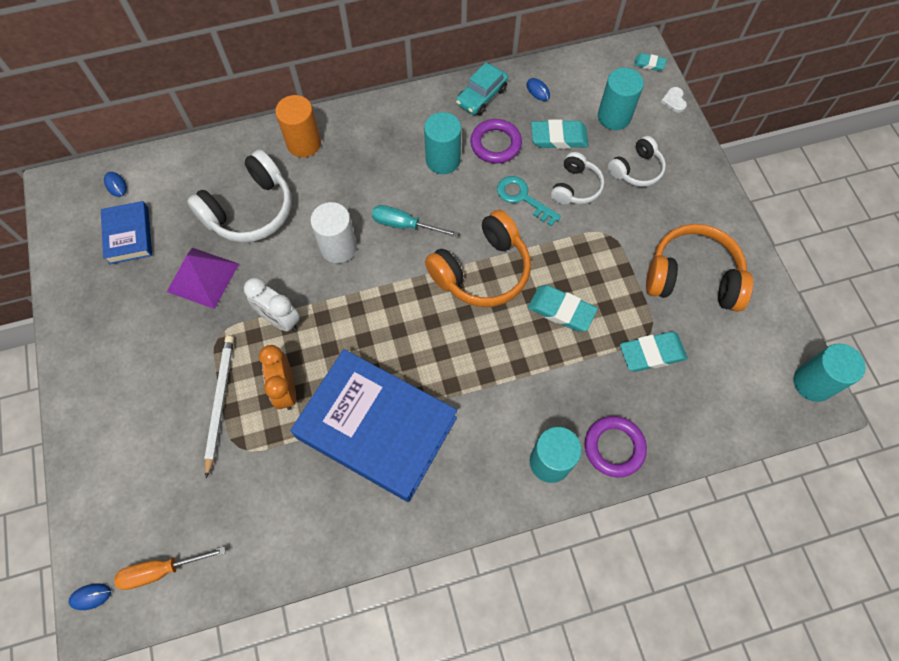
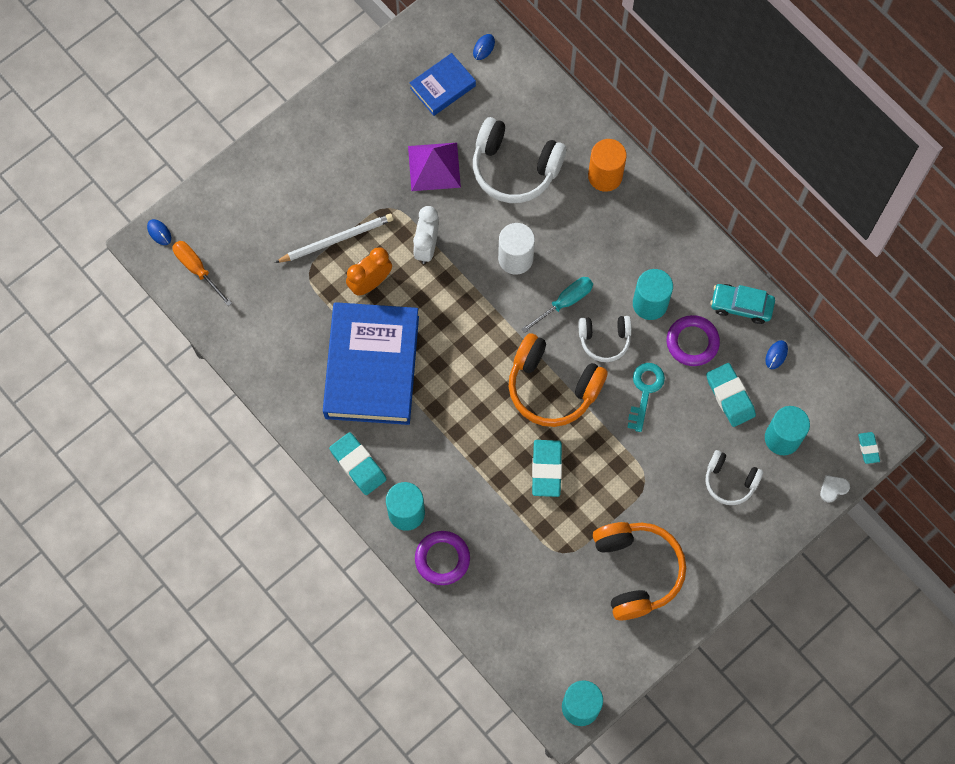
camera: 65 degrees right, 5 degrees up
turquoise screwdriver [372,205,459,237] -> turquoise screwdriver turned 60 degrees clockwise [521,277,593,333]
white headphones [551,152,605,205] -> white headphones moved to [579,316,632,362]
turquoise eraser [620,332,688,372] -> turquoise eraser moved to [329,432,387,495]

